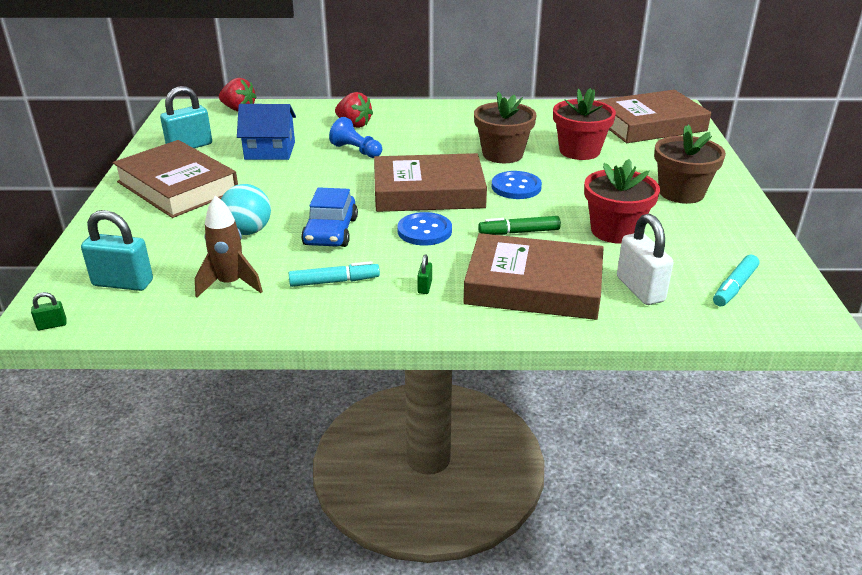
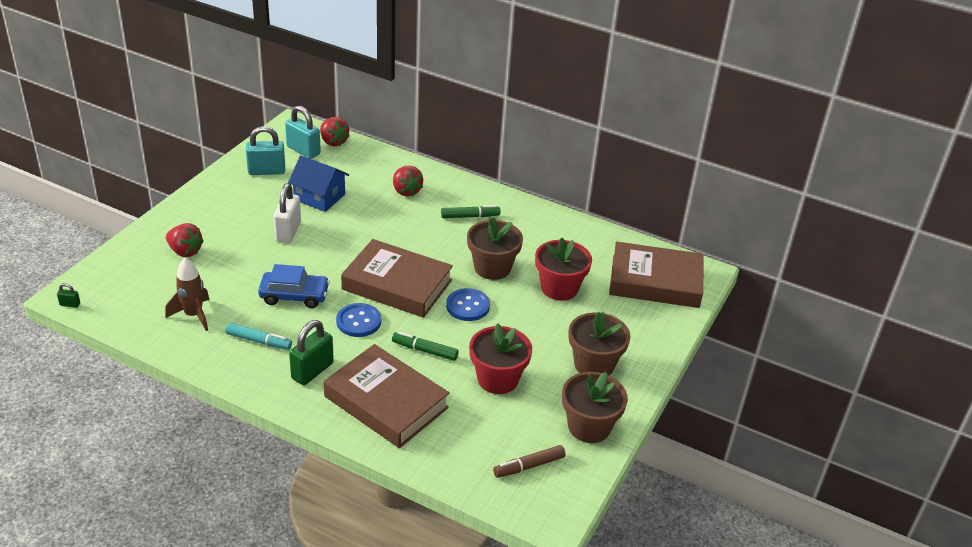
camera: 25 degrees right, 5 degrees up
turquoise padlock [81,210,153,291] -> turquoise padlock moved to [285,105,321,159]
brown book [112,140,238,218] -> none
turquoise ball [221,184,271,235] -> none
blue car [301,187,358,247] -> blue car turned 120 degrees counterclockwise [258,264,330,308]
blue pawn [329,117,382,158] -> none
green padlock [417,254,432,294] -> green padlock [289,320,334,385], size x2.23
white padlock [617,214,673,305] -> white padlock moved to [273,183,301,243]
turquoise marker [713,255,759,307] -> brown marker [493,445,566,478]
none -> red strawberry [166,223,204,257]
none -> green marker [441,205,501,218]
none -> brown flower pot [562,372,628,443]

